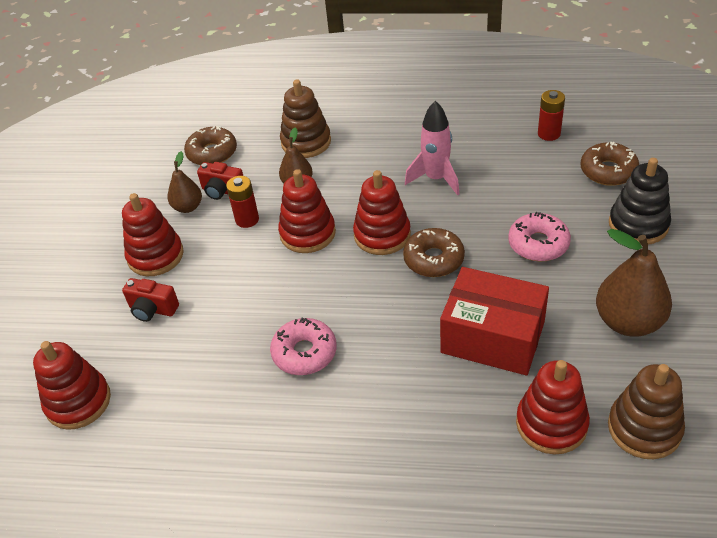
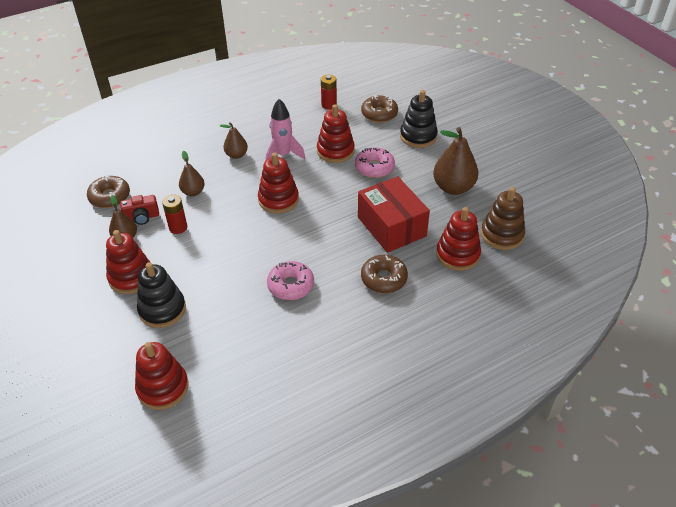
camera: 40 degrees left, 0 degrees up
red camera [122,278,179,322] -> black stacking toy [137,262,186,328]
red stacking toy [278,169,336,253] -> red stacking toy moved to [317,104,355,163]
brown stacking toy [280,80,331,158] -> none
brown donut [403,228,465,277] -> brown donut moved to [361,255,408,293]
red box [440,267,549,376] -> red box turned 75 degrees clockwise [358,176,430,253]
none -> brown pear [220,122,248,159]

